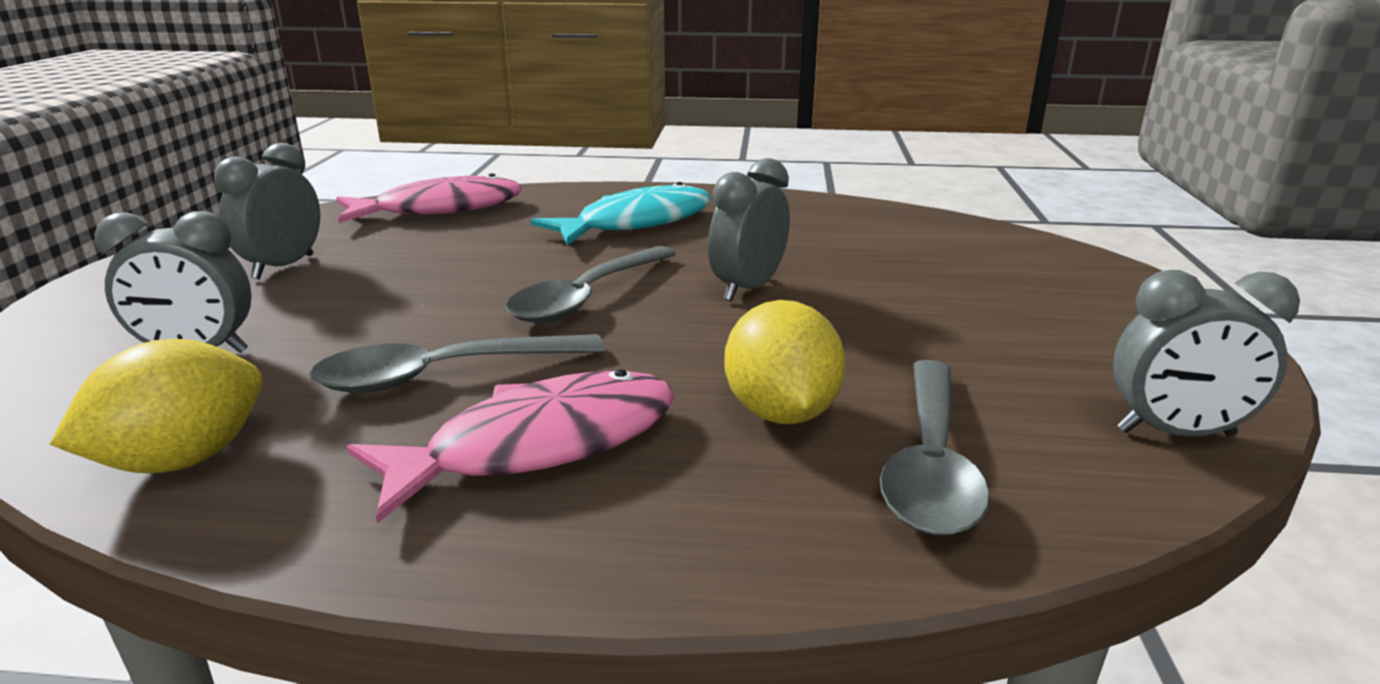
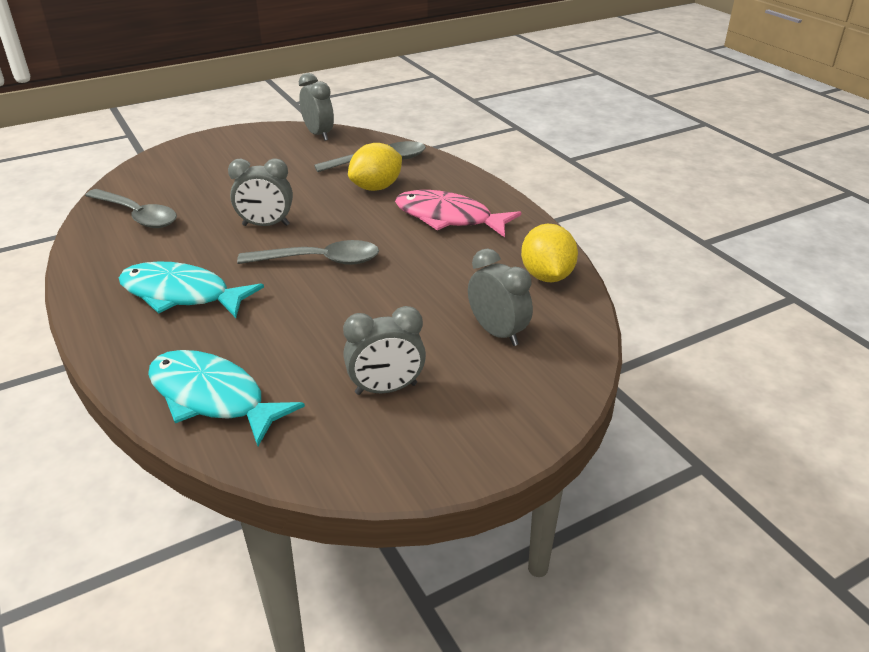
camera: 125 degrees left, 10 degrees up
yellow lemon [50,339,262,473] -> yellow lemon turned 75 degrees clockwise [521,224,578,282]
grey spoon [309,334,605,393] -> grey spoon moved to [85,189,177,228]
pink fish [336,173,522,223] -> turquoise fish [148,350,305,446]

